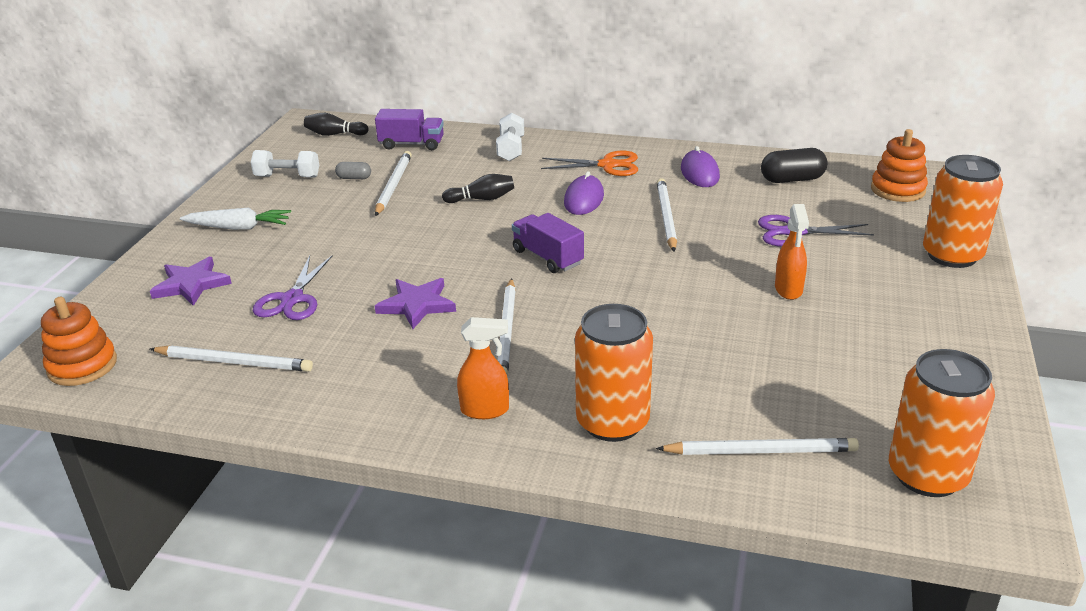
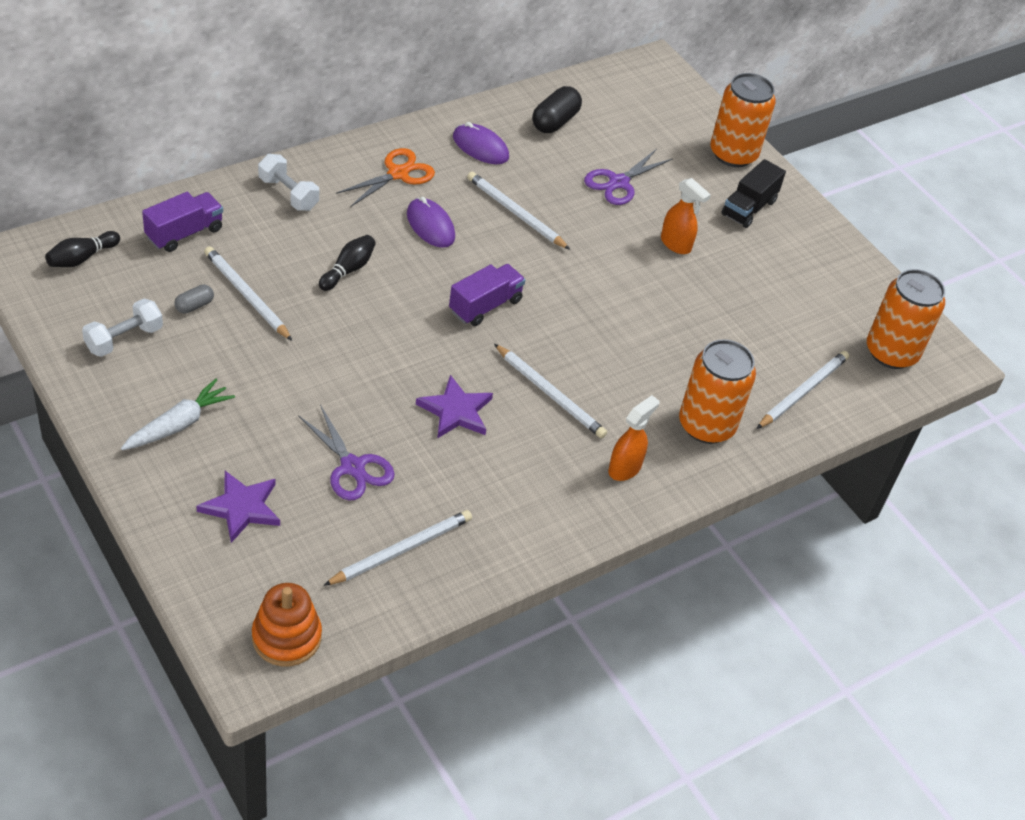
camera: 55 degrees left, 15 degrees up
purple truck [512,213,584,273] -> purple truck turned 135 degrees clockwise [449,264,525,326]
orange stacking toy [871,129,928,202] -> none
none -> black truck [721,159,786,228]

